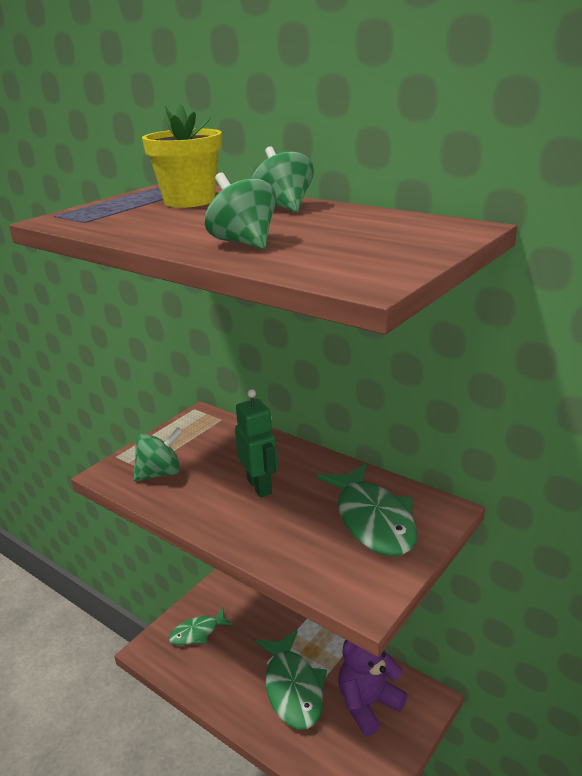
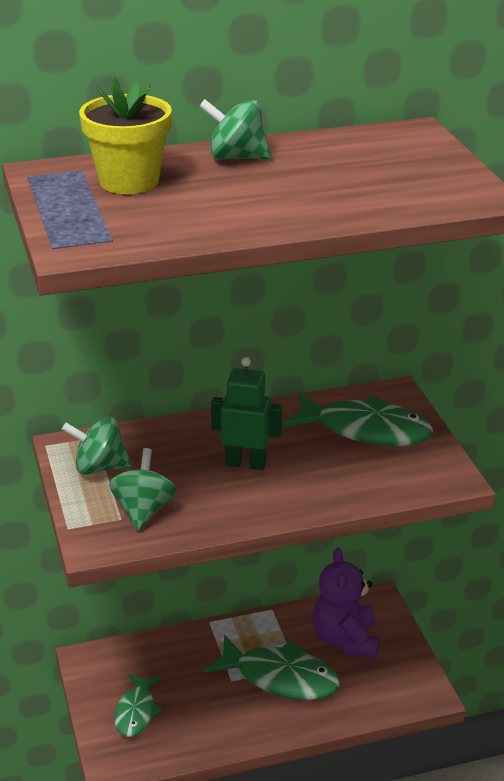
camera: 55 degrees left, 5 degrees up
green spinning top [205,172,276,249] -> green spinning top moved to [62,417,132,475]

